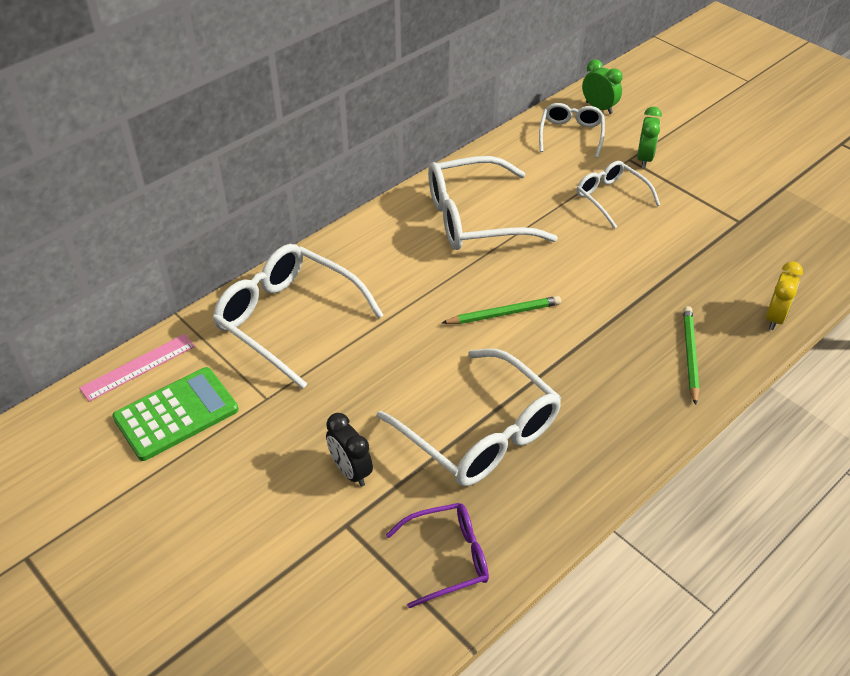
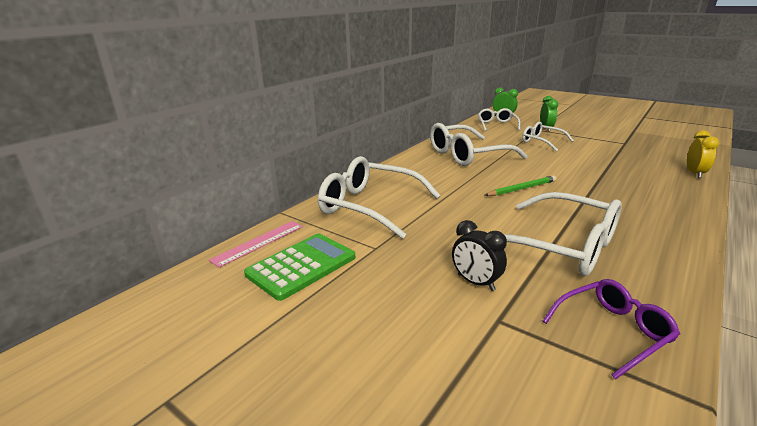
camera: 10 degrees left, 20 degrees down
green pencil [683,306,699,405] -> none

